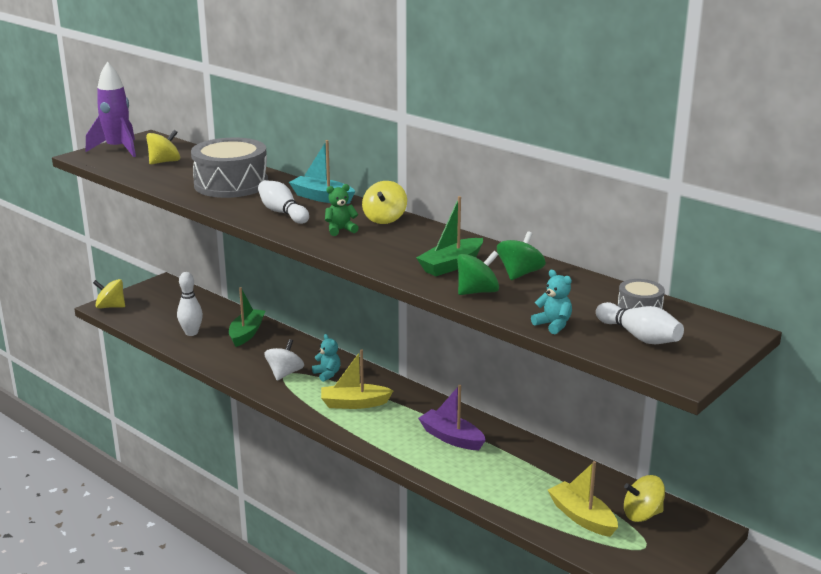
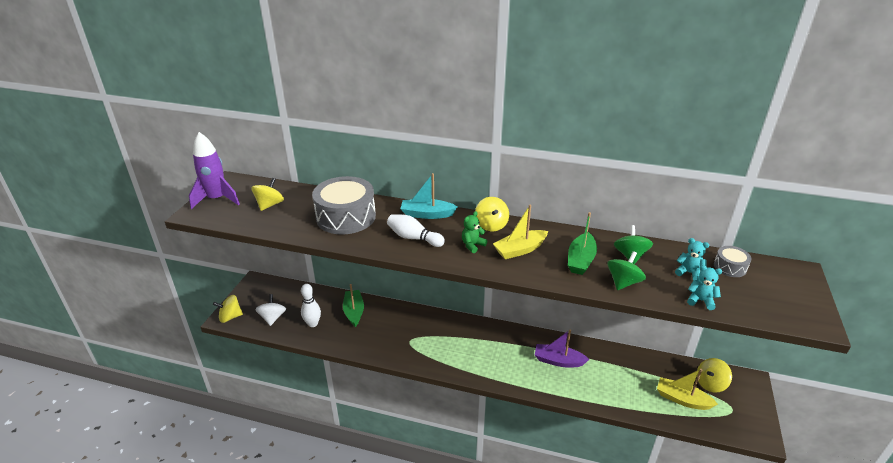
camera: 25 degrees left, 10 degrees up
white spinning top [265,339,304,381] -> white spinning top moved to [255,294,286,326]
turquoise teddy bear [312,334,341,382] -> turquoise teddy bear moved to [675,238,709,281]
yellow boat [321,349,394,409] -> yellow boat moved to [493,205,548,259]
white bowling pin [596,302,684,344] -> none

